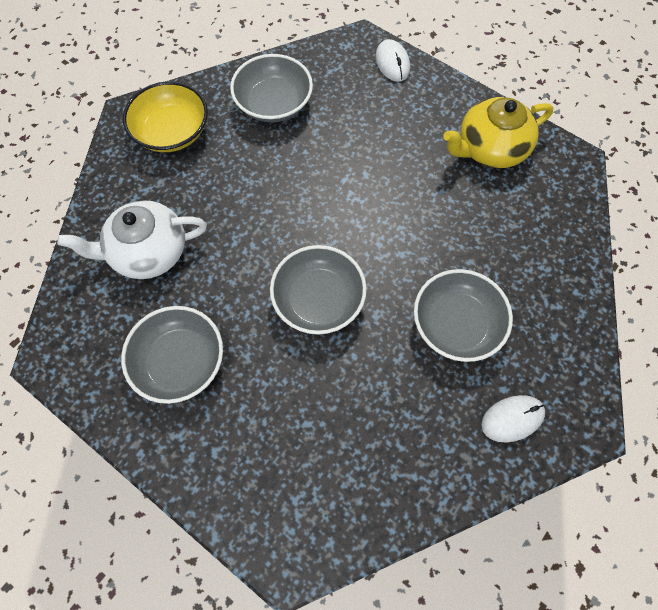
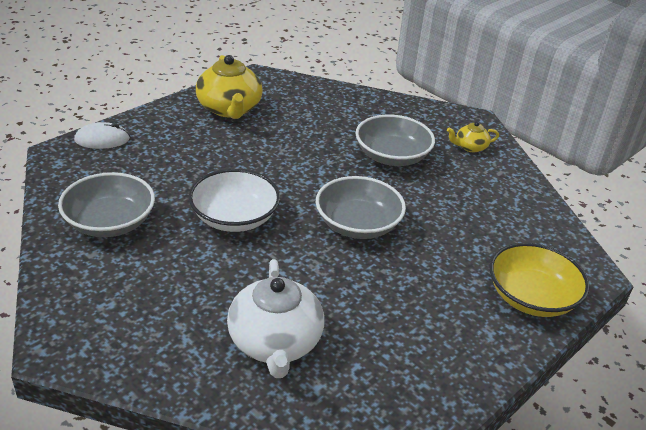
camera: 85 degrees left, 30 degrees down
grey bowl [121,306,223,404] -> none
yellow bowl [123,81,208,152] -> yellow bowl moved to [489,243,590,317]
white mouse [481,395,545,442] -> yellow teapot [447,121,499,153]
none -> white bowl [189,169,280,232]

